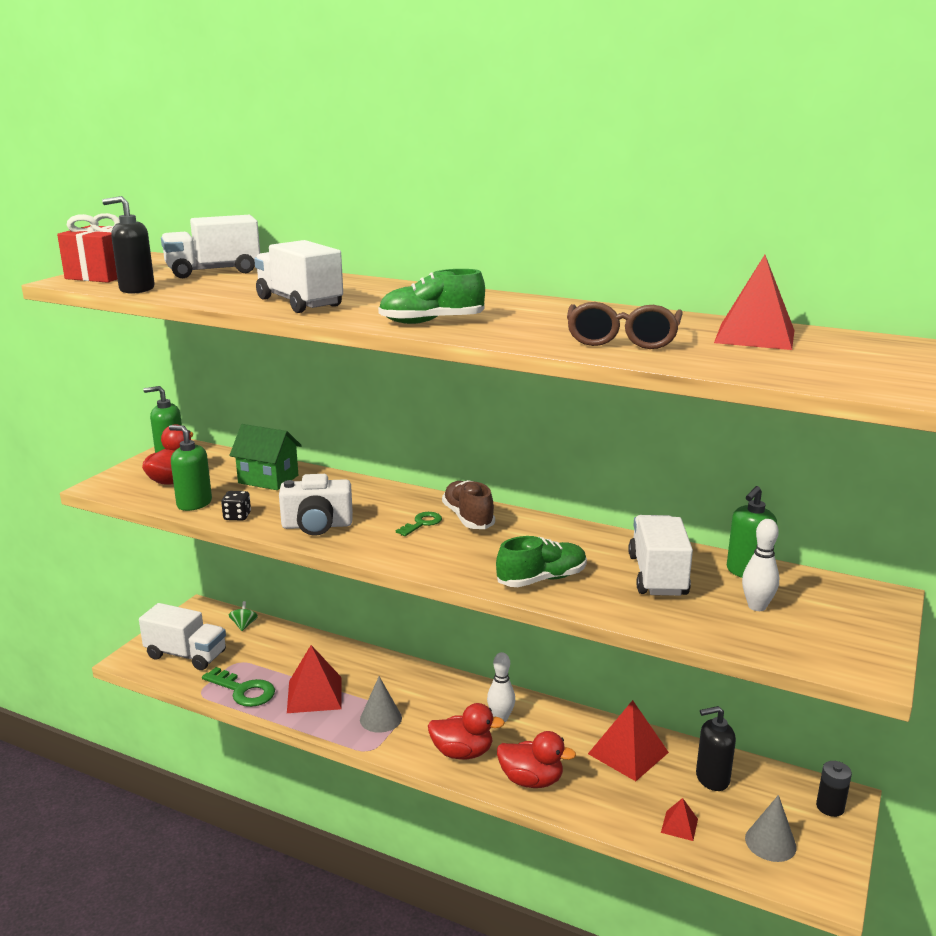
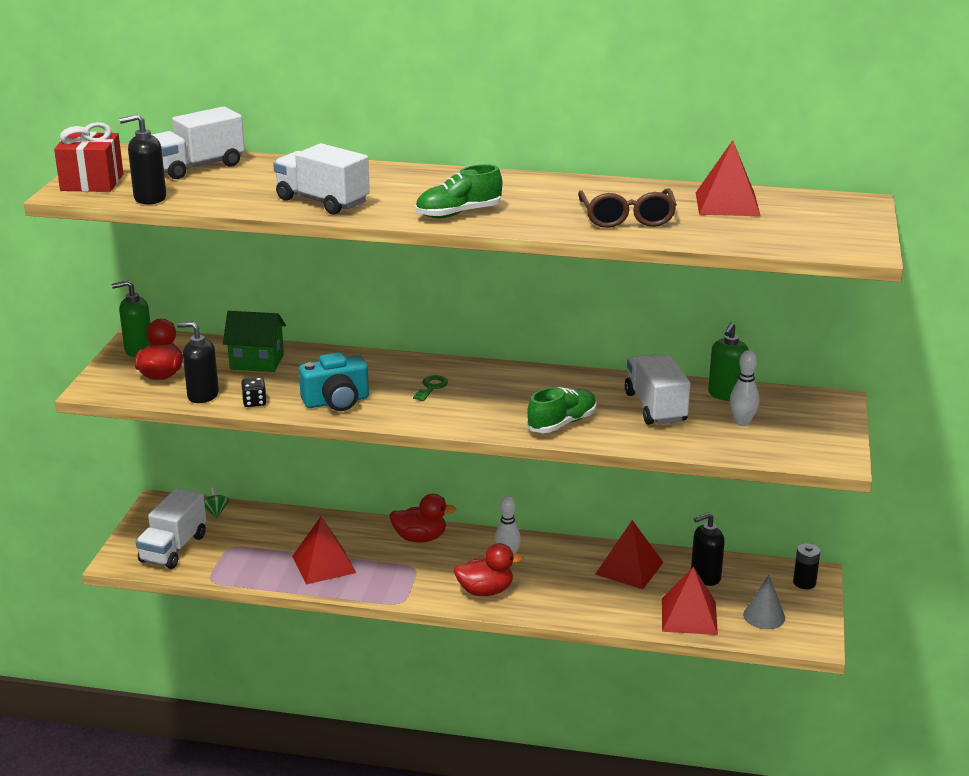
camera: 15 degrees left, 5 degrees up
white truck [139,603,226,670] -> white truck turned 105 degrees clockwise [136,488,206,569]
green soap dispenser [169,425,212,511] -> black soap dispenser [177,322,219,403]
green key [202,667,275,707] -> none
white camera [279,474,353,536] -> turquoise camera [299,352,369,411]
grey cone [360,676,402,733] -> none
brown shoe [442,480,495,529] -> none
red duck [497,731,576,788] -> red duck moved to [389,494,456,543]
red pyramid [661,798,698,841] -> red pyramid [662,567,718,635], size x2.00

